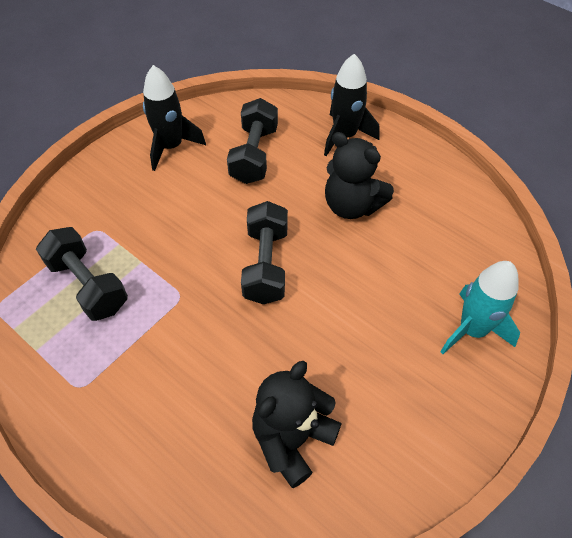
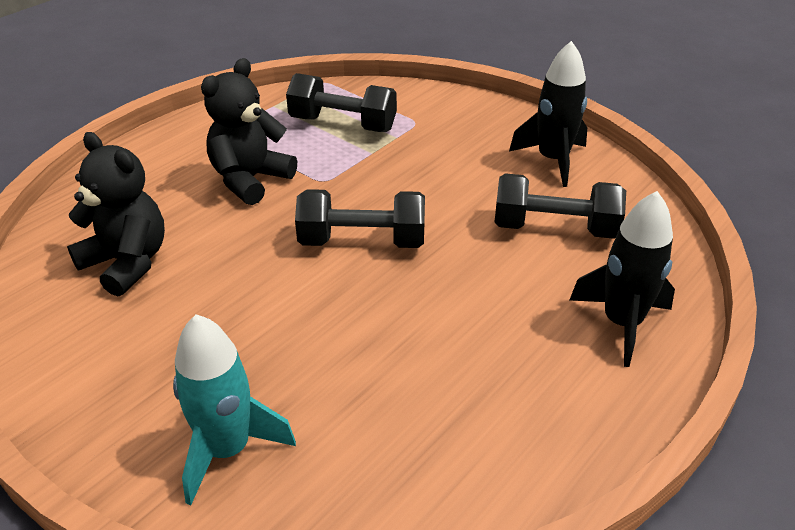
camera: 90 degrees right, 15 degrees down
black dumbbell [36,227,128,321] -> black dumbbell turned 60 degrees clockwise [286,73,397,132]
black teddy bear [325,132,394,219] -> black teddy bear moved to [201,58,297,205]

